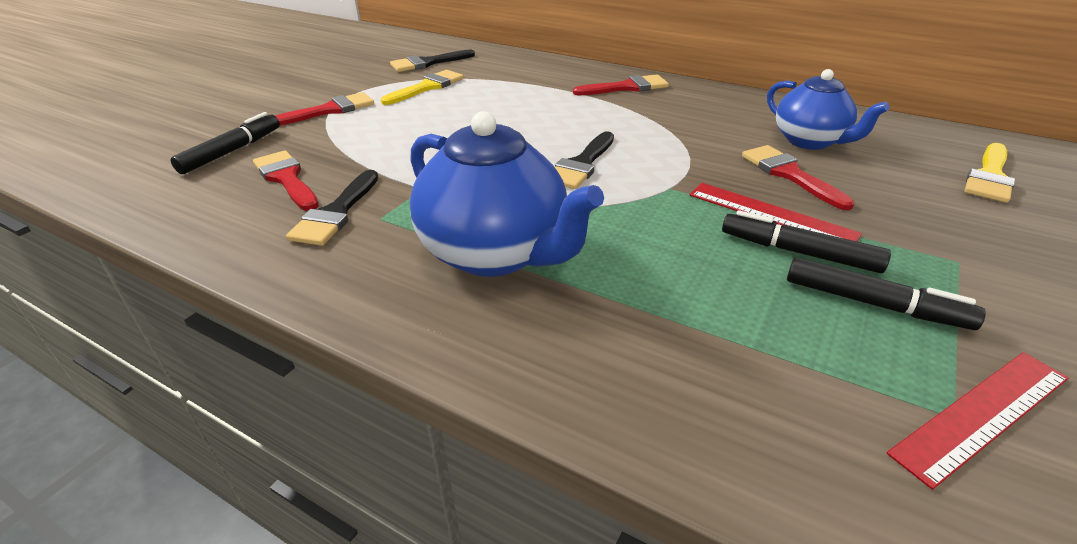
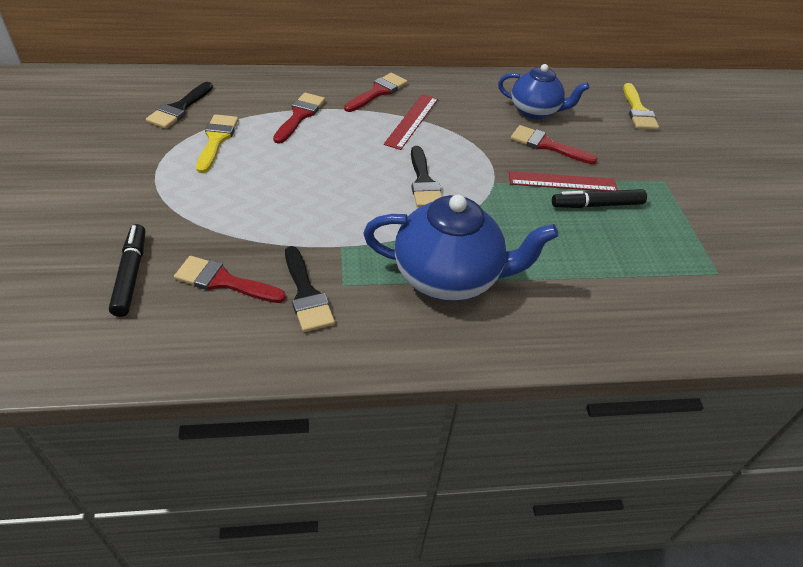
camera: 40 degrees left, 10 degrees up
red brush [275,92,374,126] -> red brush moved to [273,93,325,144]
black marker [787,257,986,330] -> none
red ruler [886,352,1069,490] -> red ruler moved to [384,94,438,150]

